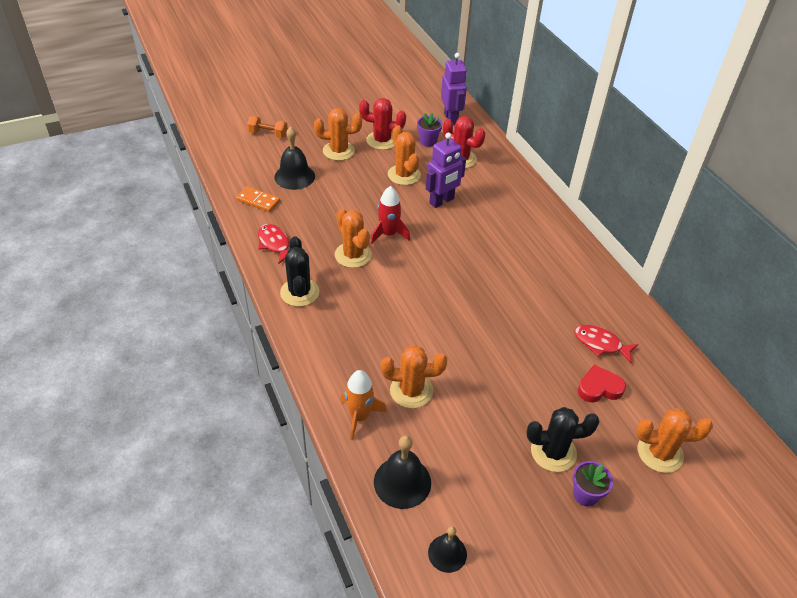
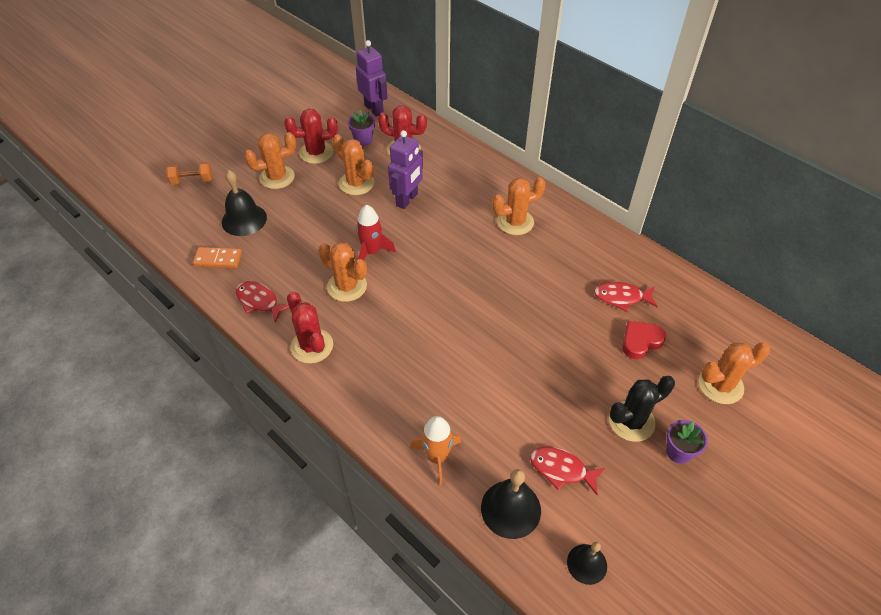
camera: 20 degrees left, 5 degrees up
black cactus [280,236,319,307] -> red cactus [287,291,333,364]
orange cactus [381,345,447,409] -> orange cactus moved to [492,177,546,235]
none -> red fish [530,446,606,495]

